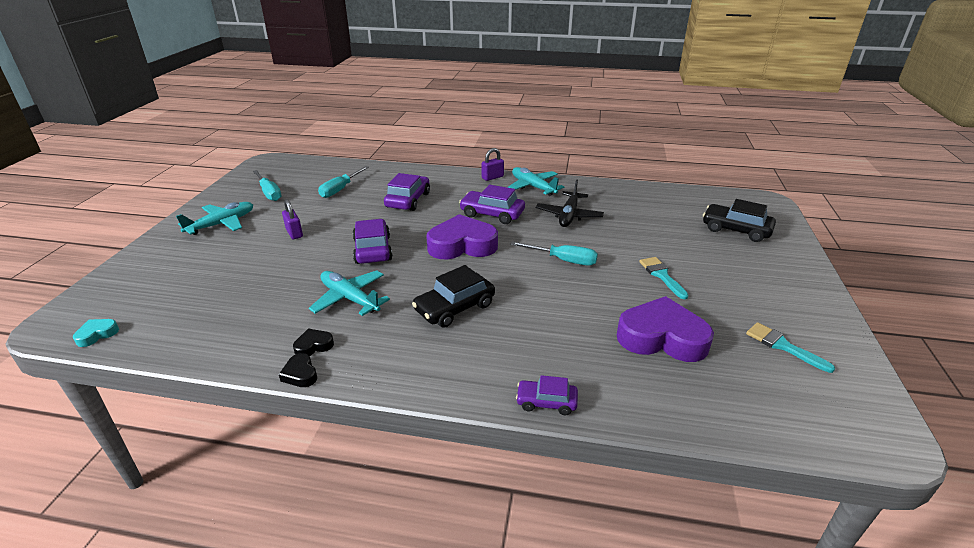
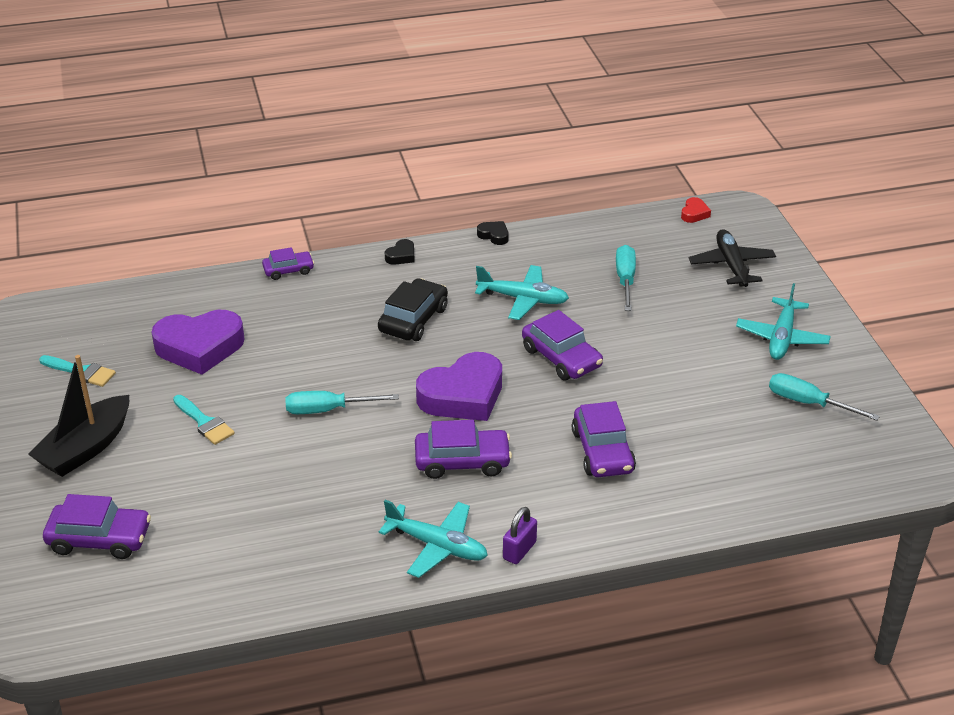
camera: 155 degrees right, 5 degrees up
turquoise heart [73,319,119,347] -> red heart [681,197,711,223]
purple padlock [282,199,303,239] -> none
black heart [293,329,334,356] -> black heart moved to [385,239,415,265]
turquoise screwdriver [318,166,369,198] -> turquoise screwdriver moved to [616,245,636,311]
black plane [536,180,604,227] -> black plane moved to [689,229,776,287]
black car [703,199,776,242] -> purple car [43,494,151,559]
none -> black boat [28,355,129,477]

